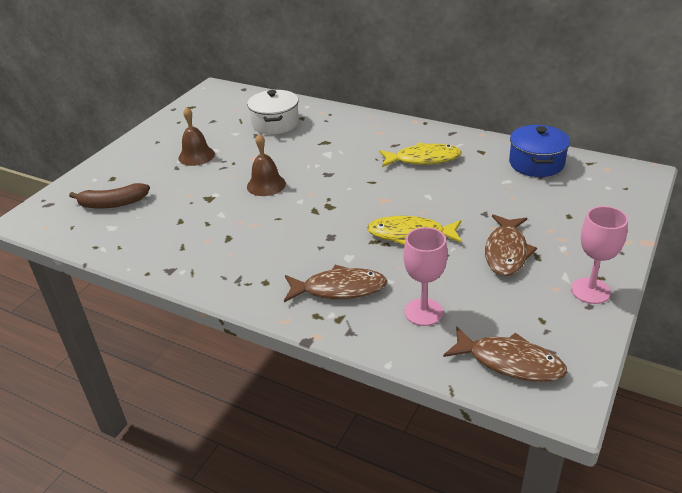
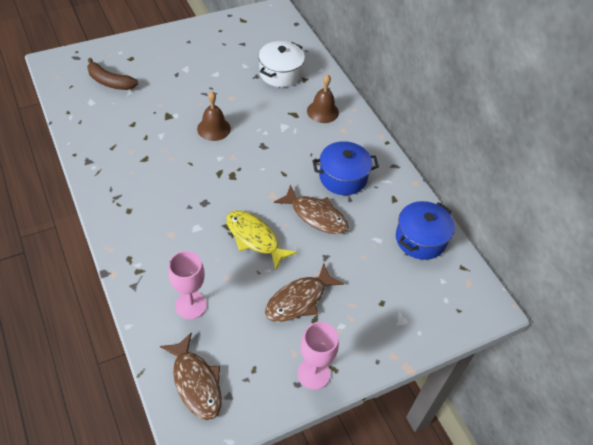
camera: 30 degrees right, 15 degrees up
brown bell [178,107,215,166] -> brown bell moved to [307,74,339,123]
brown fish [284,265,387,302] -> brown fish moved to [274,184,349,234]
yellow fish [379,143,462,167] -> blue pot [312,141,379,195]

